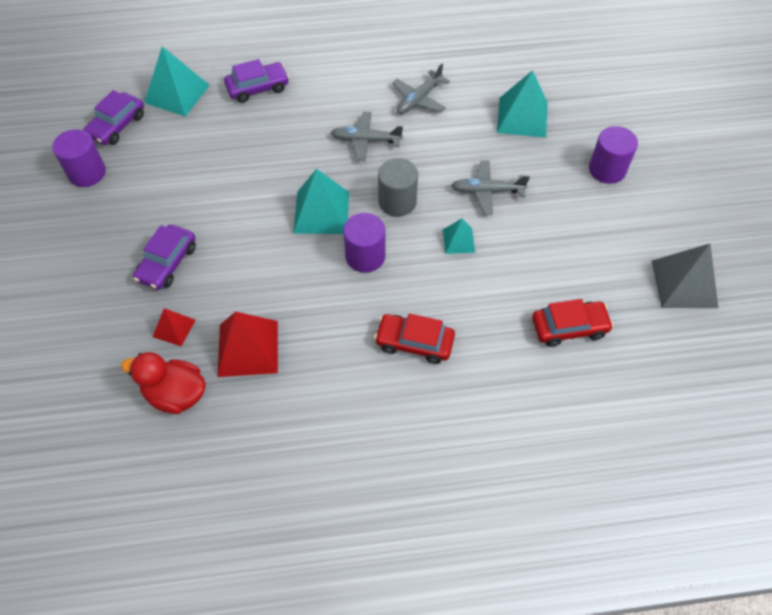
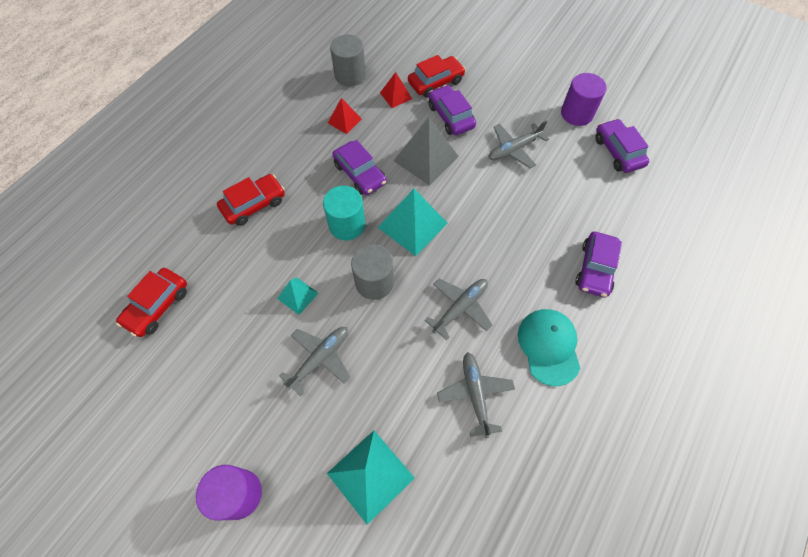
camera: 130 degrees right, 5 degrees up
red duck [121,352,206,414] -> grey cylinder [330,35,366,87]
turquoise pyramid [144,46,210,116] -> none
red pyramid [218,312,278,377] -> red pyramid [328,98,362,134], size x0.55
purple cylinder [343,213,386,273] -> turquoise cylinder [323,186,365,241]
grey pyramid [652,244,718,308] -> grey pyramid moved to [394,117,459,186]
none -> purple car [332,140,387,195]
none -> red car [408,55,465,98]
none -> grey plane [489,121,549,168]
none -> turquoise cap [518,309,580,386]

